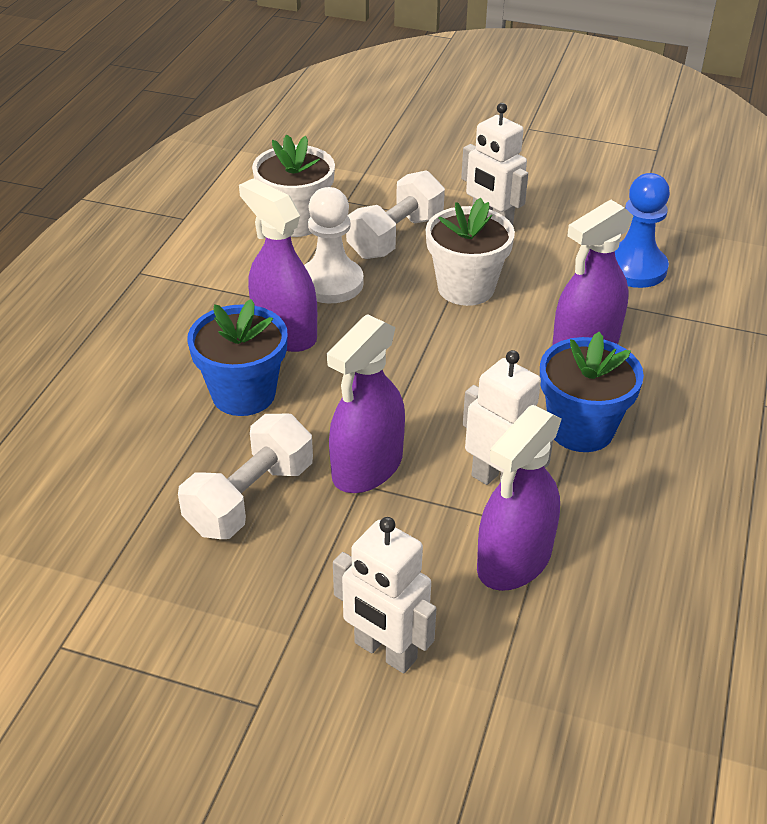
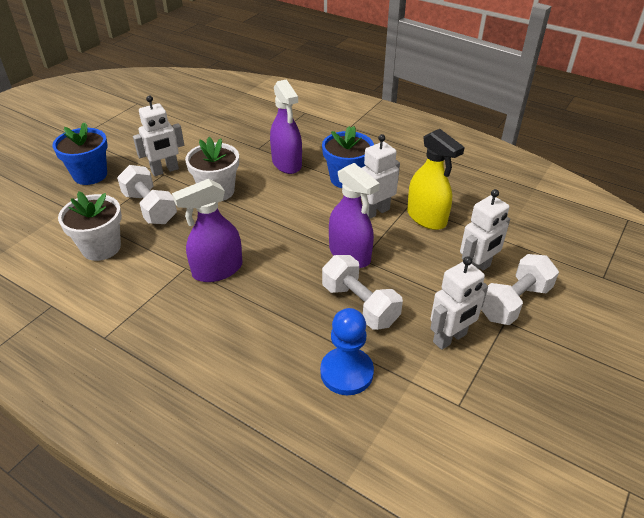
camera: 75 degrees left, 0 degrees up
blue flower pot [187,299,288,416] -> blue flower pot moved to [52,123,108,185]
white pawn [304,187,364,303] -> none
purple spray bottle [477,405,562,591] -> yellow spray bottle [407,129,465,230]
blue pawn [615,173,670,288] -> blue pawn moved to [320,308,374,395]
none -> white robot [430,256,488,350]
none -> white dumbbell [481,254,559,325]

